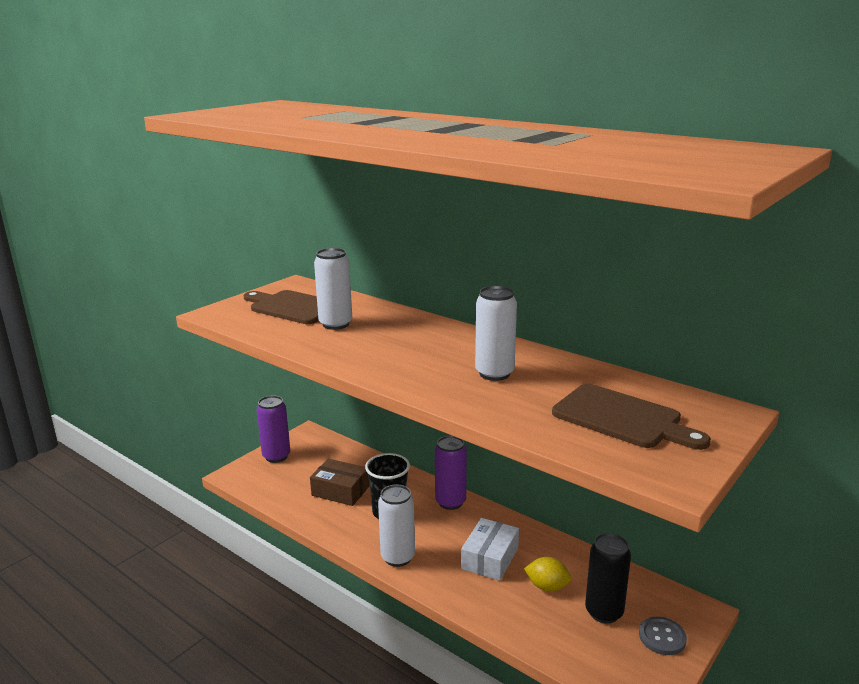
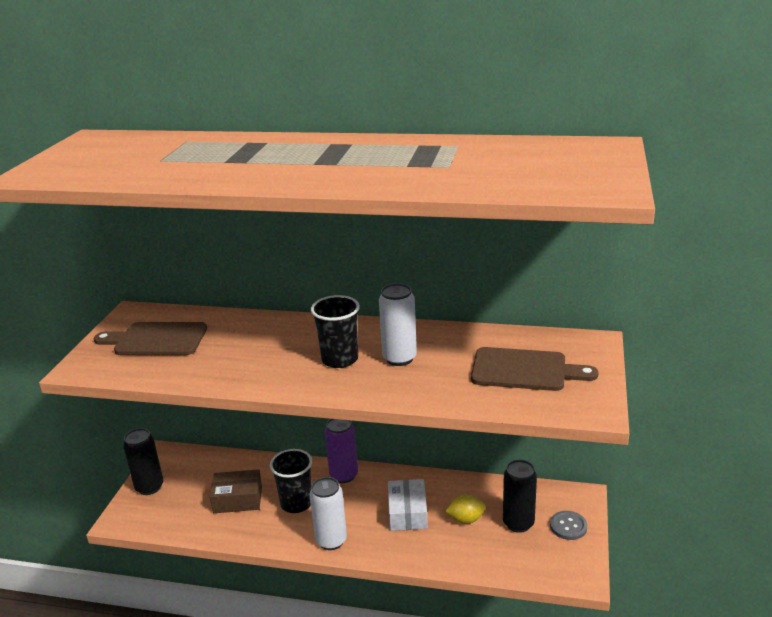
camera: 25 degrees left, 5 degrees up
purple can [257,396,290,463] -> black can [123,428,163,495]
white can [314,248,352,330] -> none
none -> black cup [311,295,360,368]

